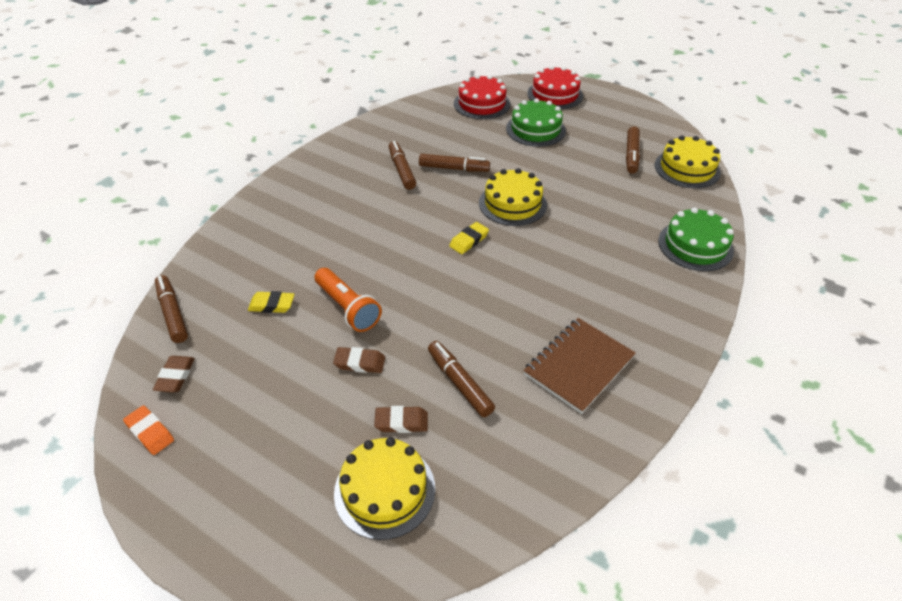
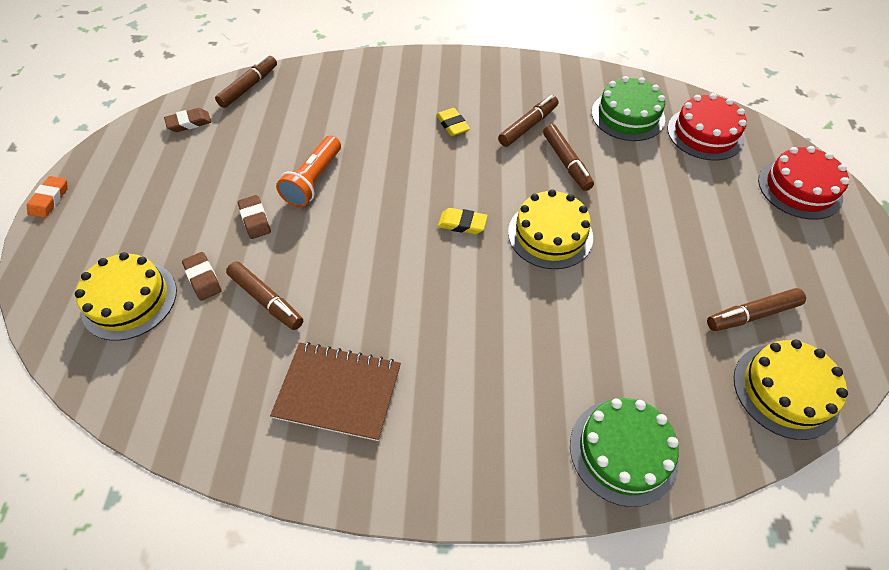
camera: 60 degrees right, 10 degrees up
orange eraser [123,405,174,455] -> orange eraser moved to [27,176,68,218]
yellow eraser [248,291,295,313] -> yellow eraser moved to [436,108,470,136]
brown marker [428,341,495,417] -> brown marker turned 105 degrees clockwise [226,261,303,330]
green cake [506,98,566,147] -> green cake moved to [592,76,665,141]

